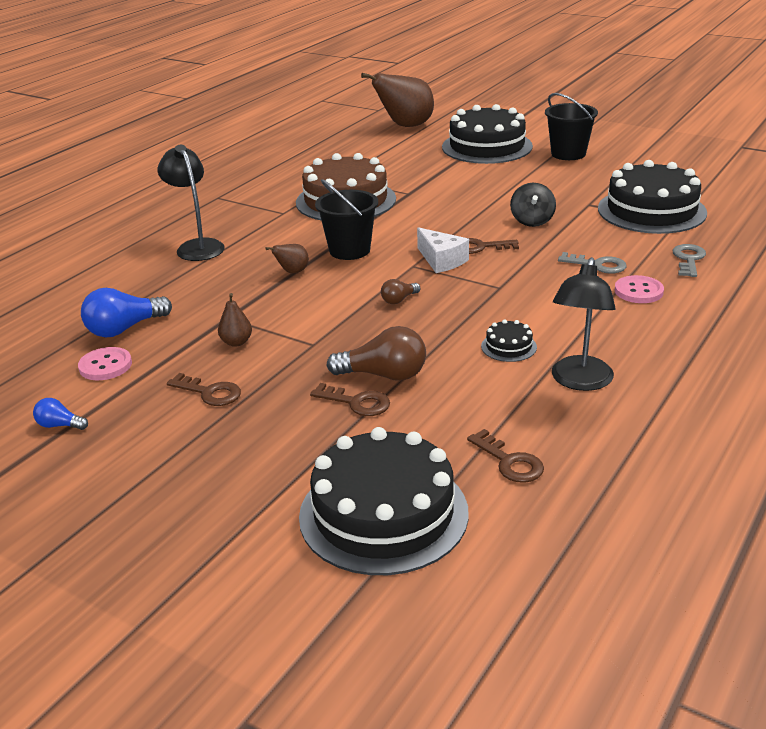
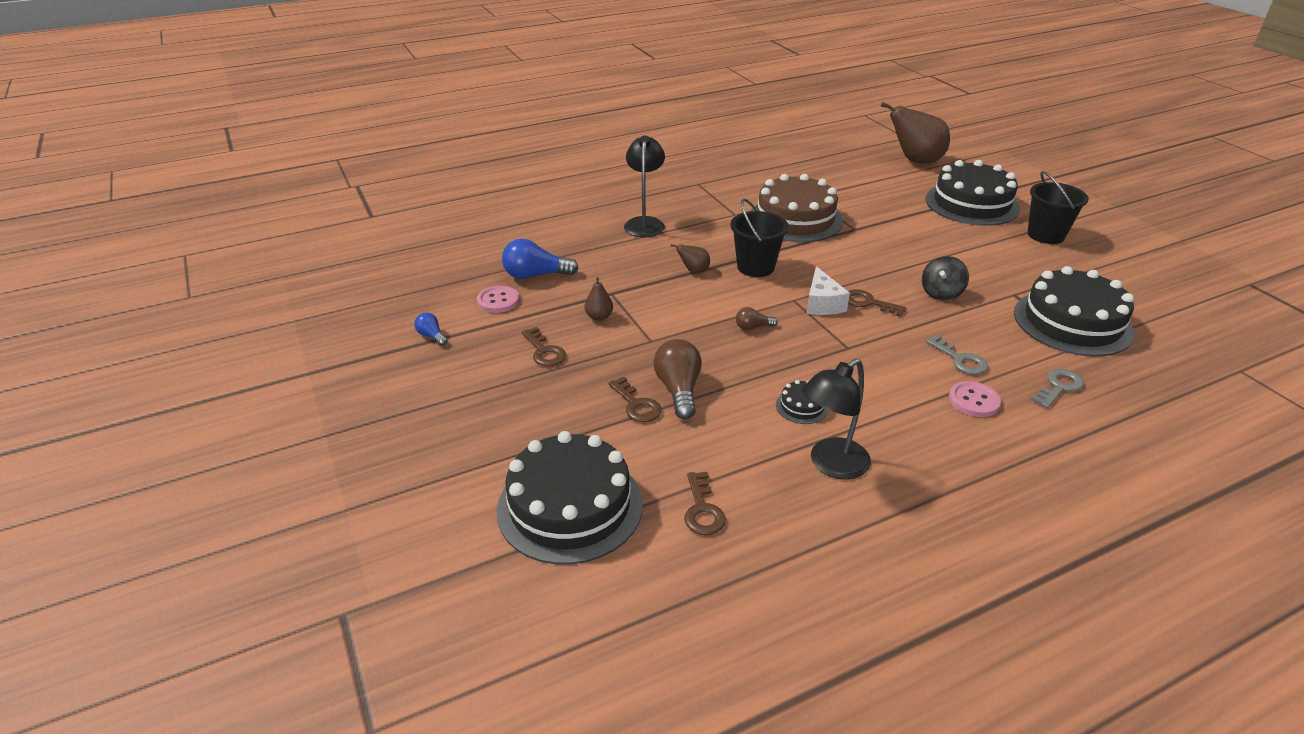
camera: 30 degrees right, 5 degrees up
brown light bulb [327,326,426,381] -> brown light bulb turned 135 degrees counterclockwise [654,339,702,419]

